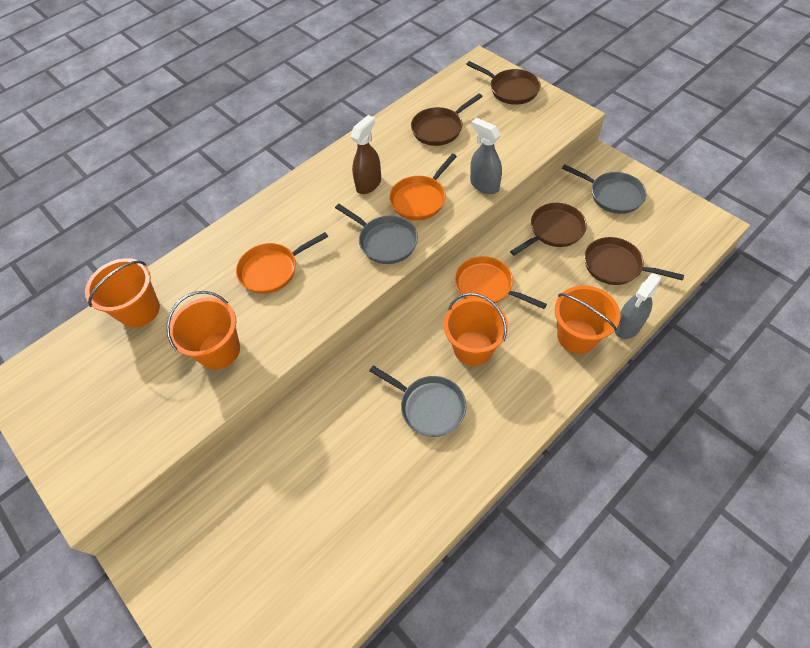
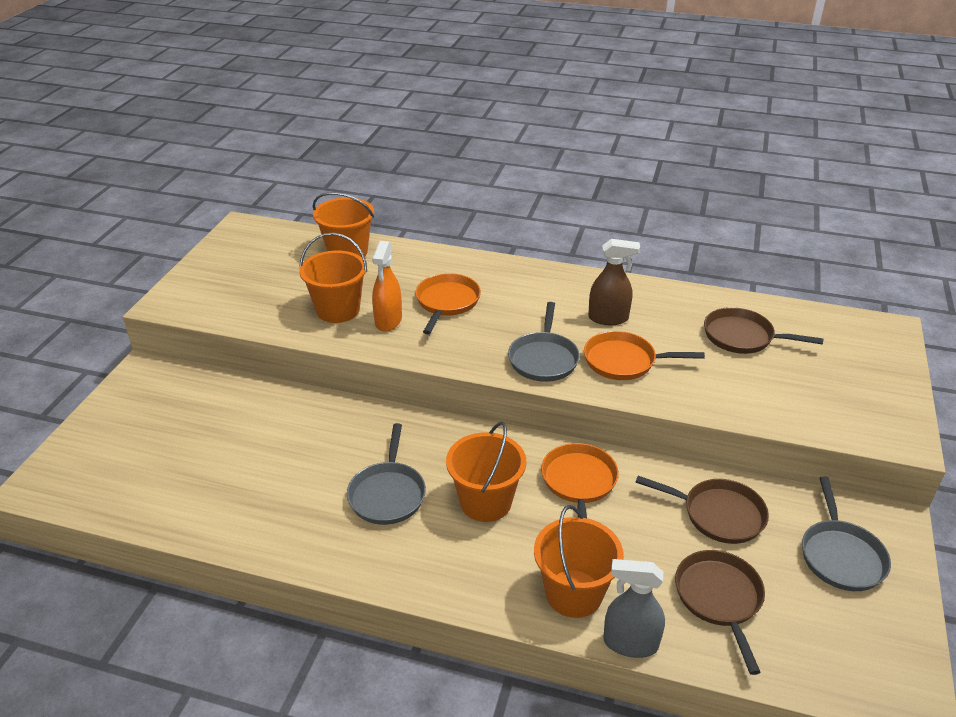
camera: 55 degrees right, 20 degrees down
orange pan [236,232,328,294] -> orange pan turned 75 degrees clockwise [415,273,481,334]
brown pan [466,61,541,105] -> none
grey spray bottle [470,118,502,194] -> none
none -> orange spray bottle [372,241,402,332]

